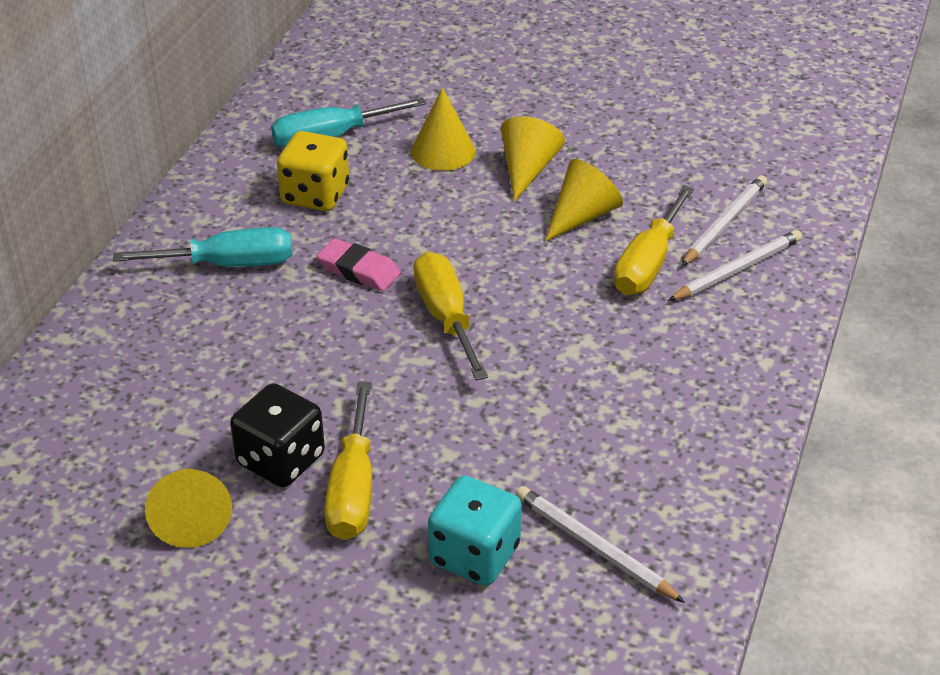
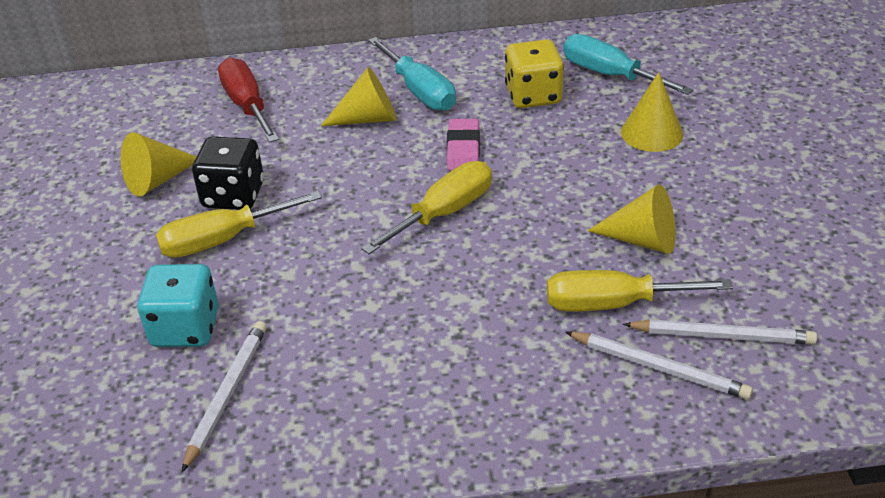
camera: 65 degrees right, 0 degrees up
yellow cone [501,116,565,201] -> yellow cone moved to [321,67,397,126]
none -> red screwdriver [218,57,279,143]

